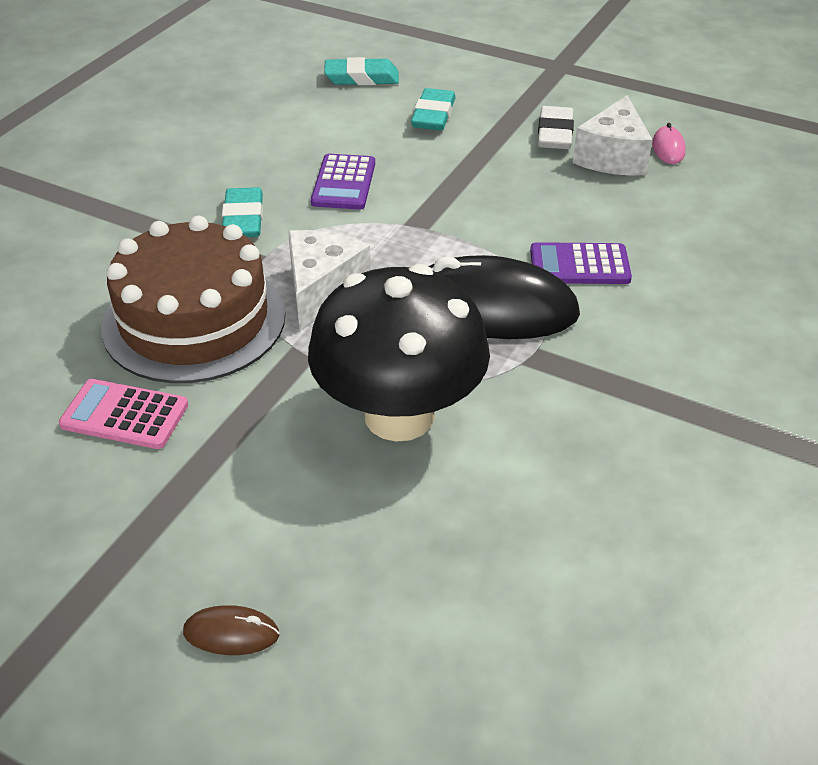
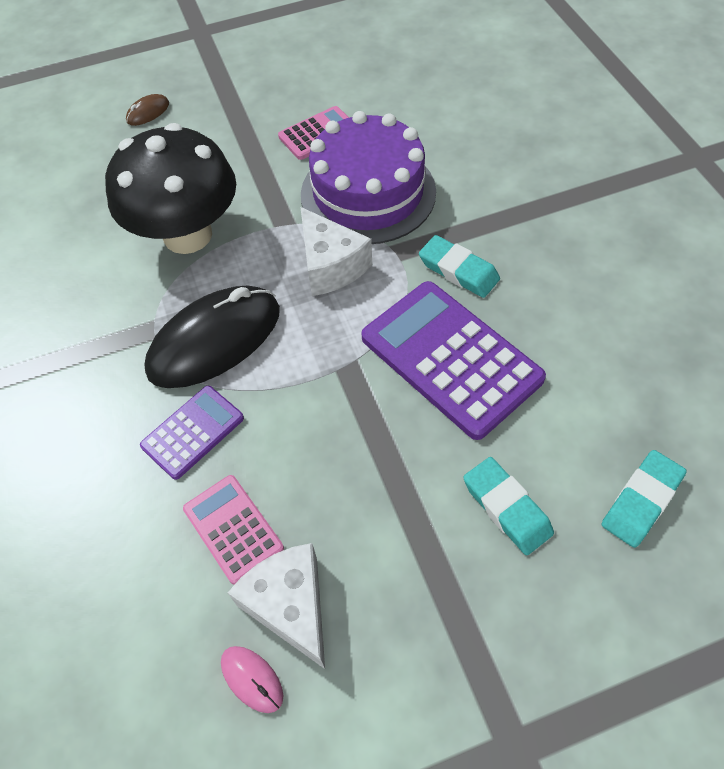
camera: 135 degrees right, 15 degrees up
brown cake [101,216,285,383] -> purple cake [301,111,436,244]
purple calculator [311,154,375,210] -> purple calculator [361,281,546,440], size x1.87
white eraser [538,106,574,149] -> none
none -> pink calculator [183,475,284,585]

